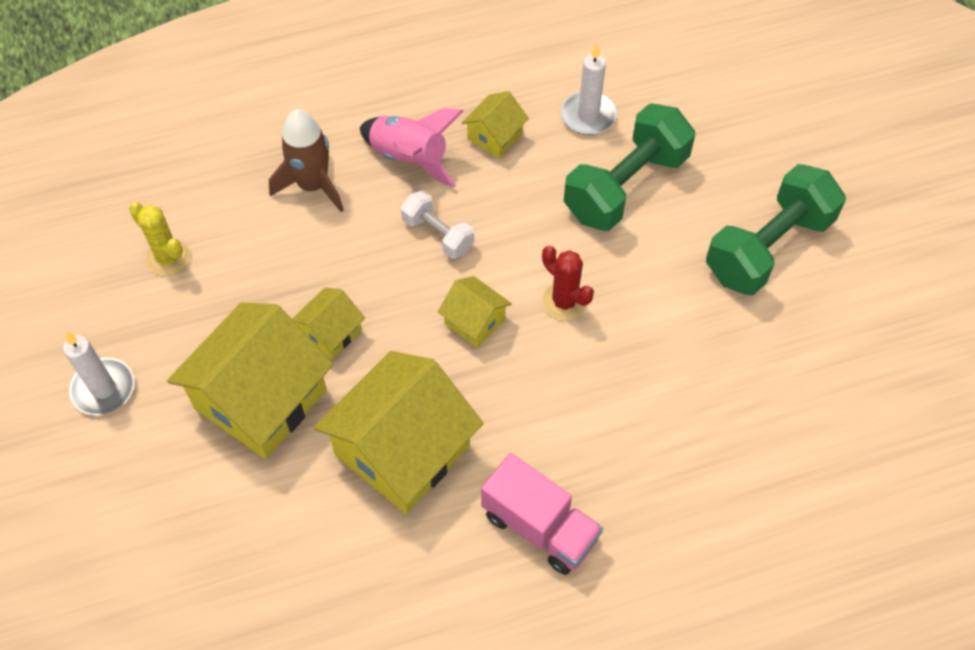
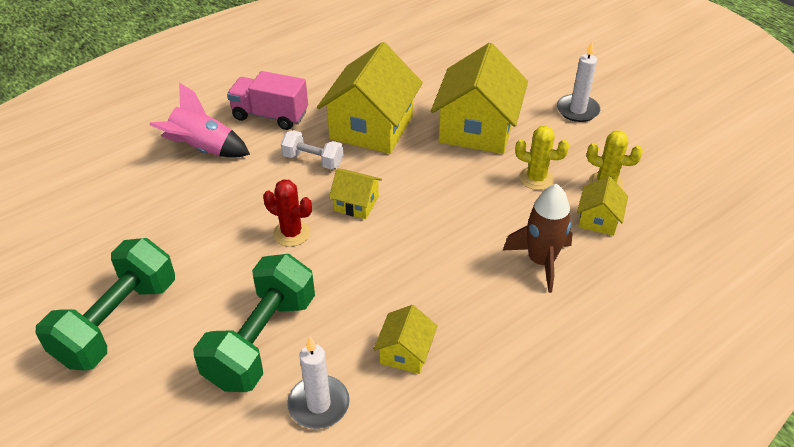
camera: 160 degrees right, 15 degrees down
yellow house [292,288,365,360] -> yellow house moved to [577,176,628,236]
pink rocket [360,108,463,188] -> pink rocket moved to [149,82,250,158]
white dumbbell [401,190,474,259] -> white dumbbell moved to [281,130,343,169]
none -> yellow cactus [515,126,569,190]

